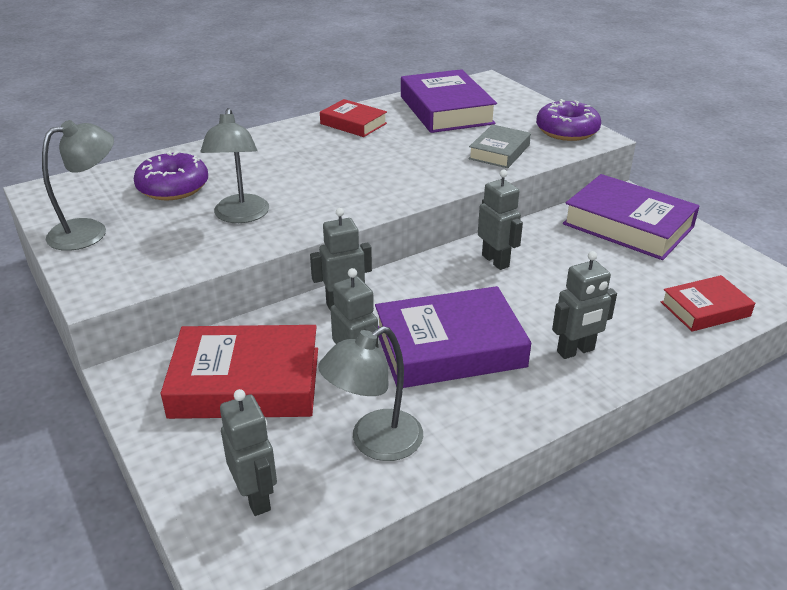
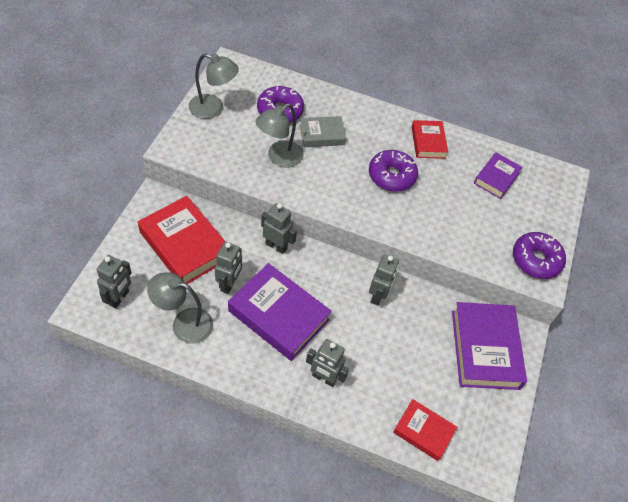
camera: 45 degrees right, 20 degrees up
purple book [401,69,497,133] -> purple book [474,152,523,199], size x0.57
grey book [468,124,531,168] -> grey book moved to [300,116,346,147]
none -> purple donut [369,150,418,192]

